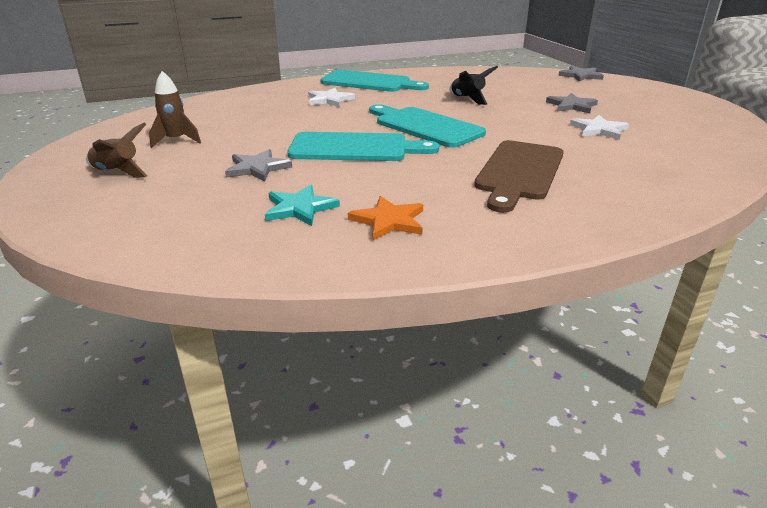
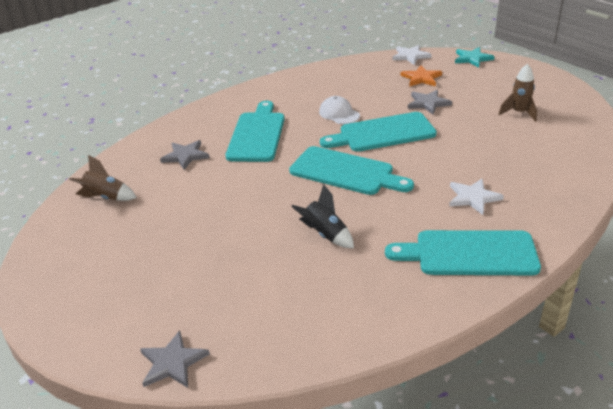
camera: 165 degrees right, 5 degrees up
brown rocket [86,123,147,178] -> brown rocket moved to [69,155,137,201]
turquoise star [265,185,340,226] -> turquoise star moved to [455,47,495,68]
orange star [348,196,423,240] -> orange star moved to [401,65,442,87]
brown cutting board [474,140,564,213] -> turquoise cutting board [226,101,285,162]
grey star [546,93,598,113] -> grey star moved to [160,140,209,170]
white star [570,115,629,140] -> white star moved to [392,45,432,65]
none -> white cap [319,96,360,124]

